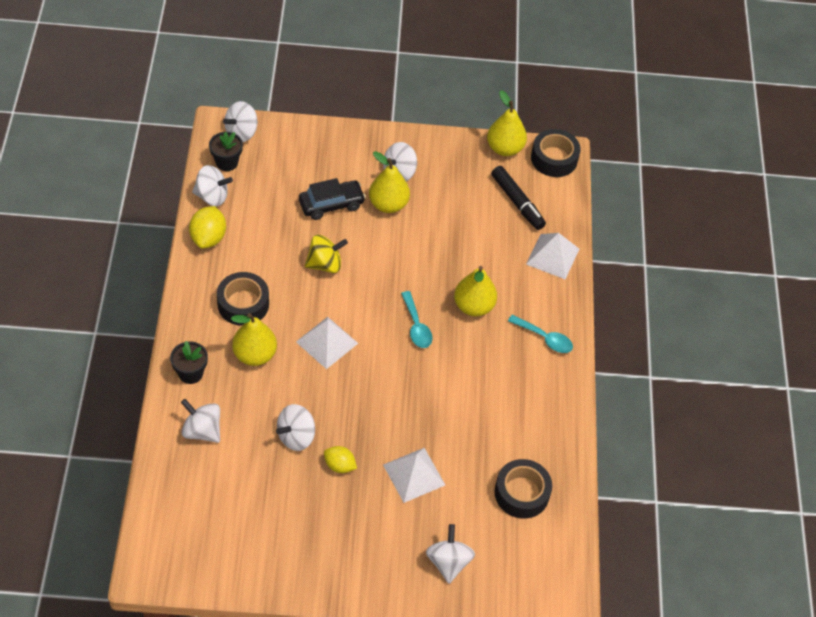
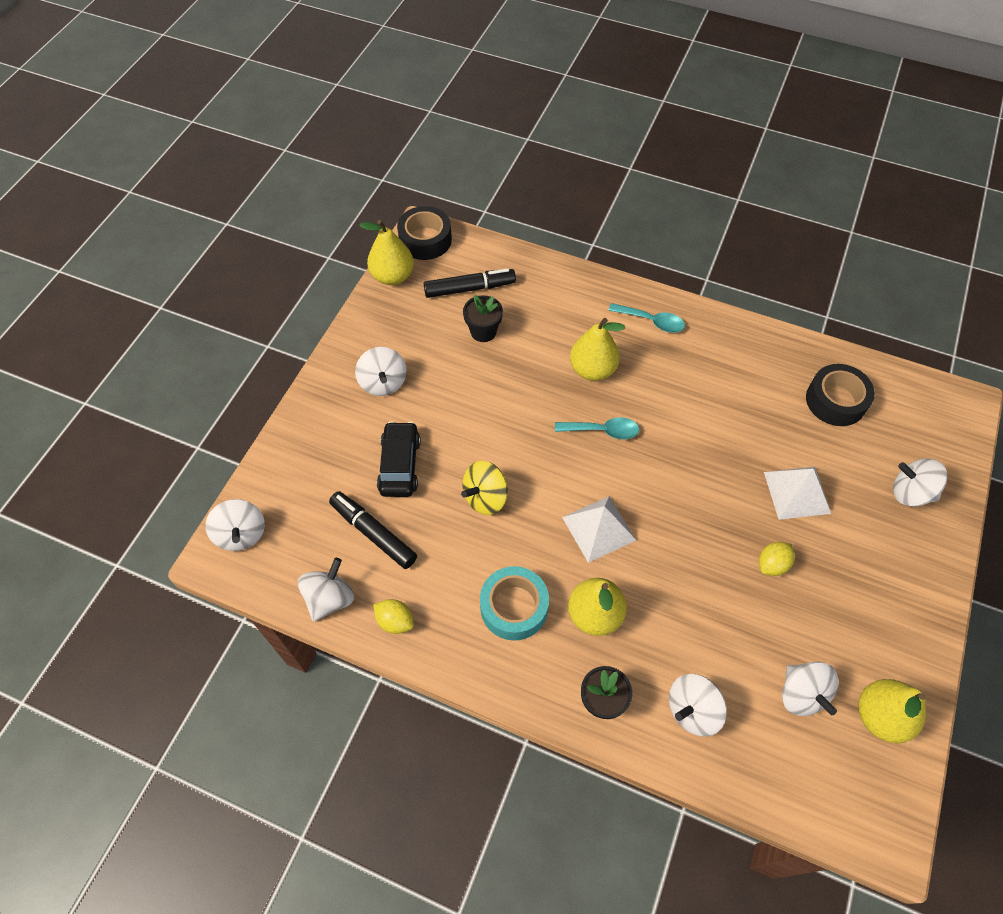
camera: 65 degrees left, 5 degrees up
yellow lemon [189,206,226,249] -> yellow lemon [373,599,414,634], size x0.65
black flower pot [209,132,243,171] -> black flower pot moved to [463,295,503,342]
black tape [217,272,269,326] -> turquoise tape [480,566,549,641]
white spinning top [276,404,315,451] -> white spinning top moved to [782,662,839,716]
yellow spinning top [305,235,348,273] -> yellow spinning top turned 135 degrees counterclockwise [461,461,508,515]
yellow pear [369,151,410,213] -> yellow pear moved to [858,679,926,743]
turquoise spoon [508,315,573,353] -> turquoise spoon turned 60 degrees clockwise [608,303,685,333]
white pyramid [526,233,579,279] -> none
none -> black marker [329,491,417,569]

